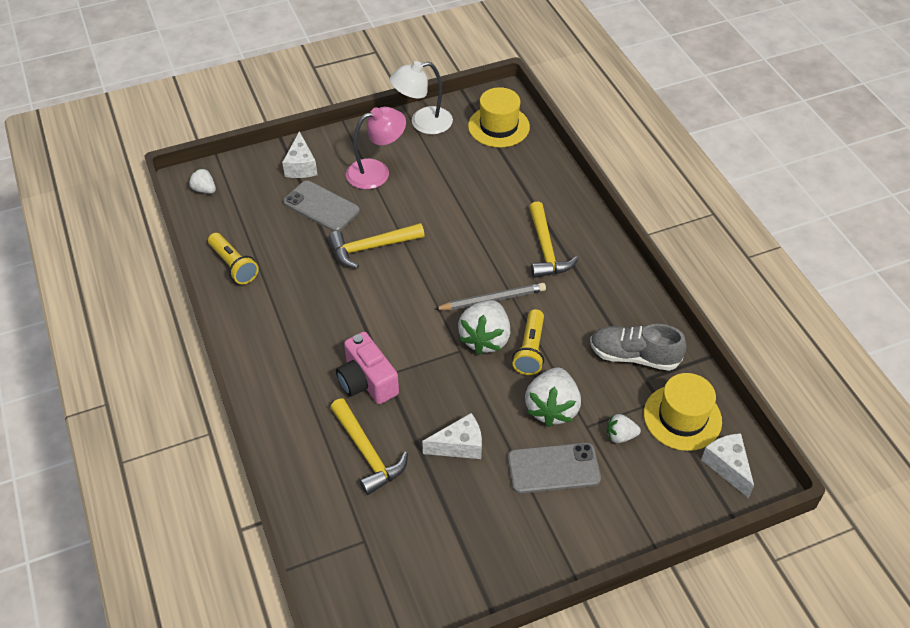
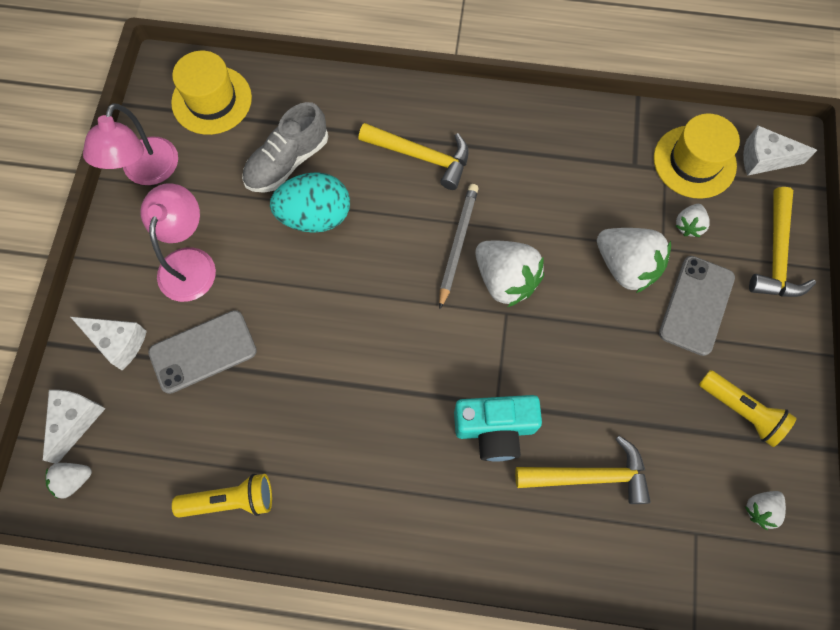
camera: 60 degrees left, 20 degrees up
yellow hammer [328,223,425,269] -> yellow hammer moved to [749,187,816,297]
pink camera [336,332,399,404] -> turquoise camera [454,395,542,462]
white lamp [390,61,453,134] -> pink lamp [83,103,178,185]
white cheese [422,413,482,459] -> white cheese moved to [43,390,106,464]
yellow flashlight [512,309,544,375] -> yellow flashlight moved to [699,370,797,447]
grey shoe [590,324,687,371] -> grey shoe moved to [242,102,328,193]
none -> turquoise egg [270,172,350,233]
none -> white strawberry [745,491,786,530]

